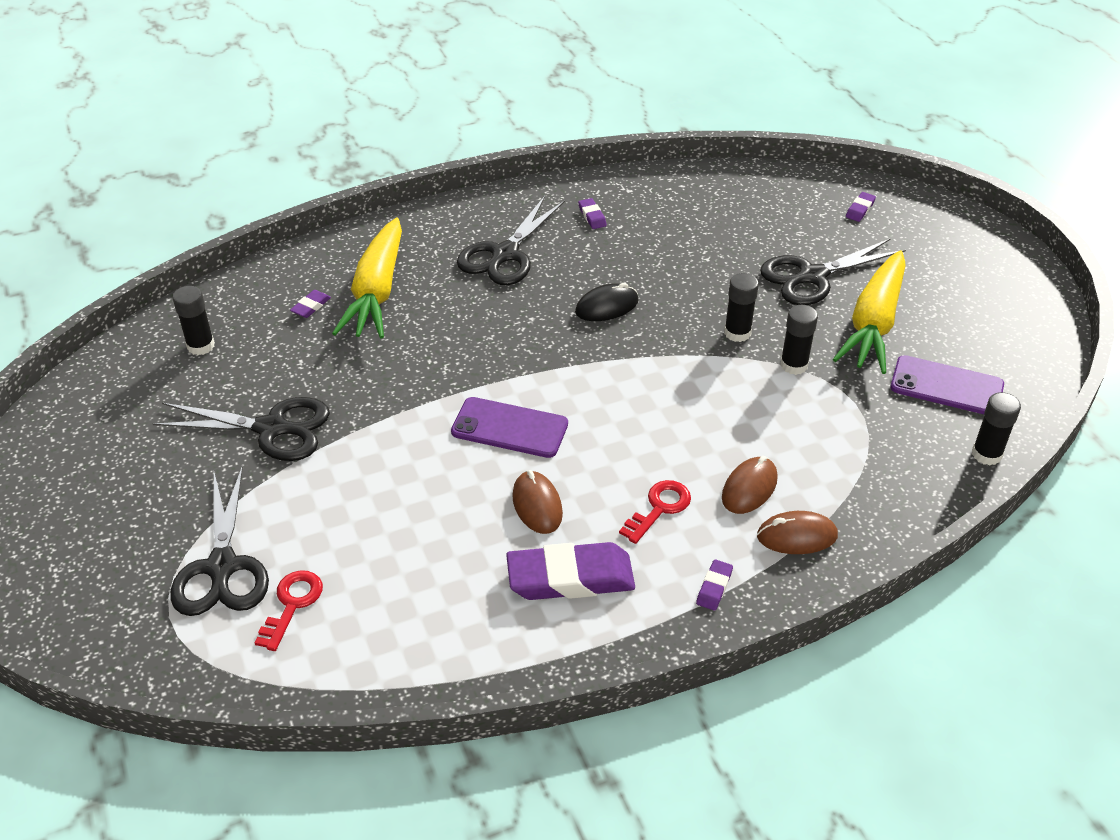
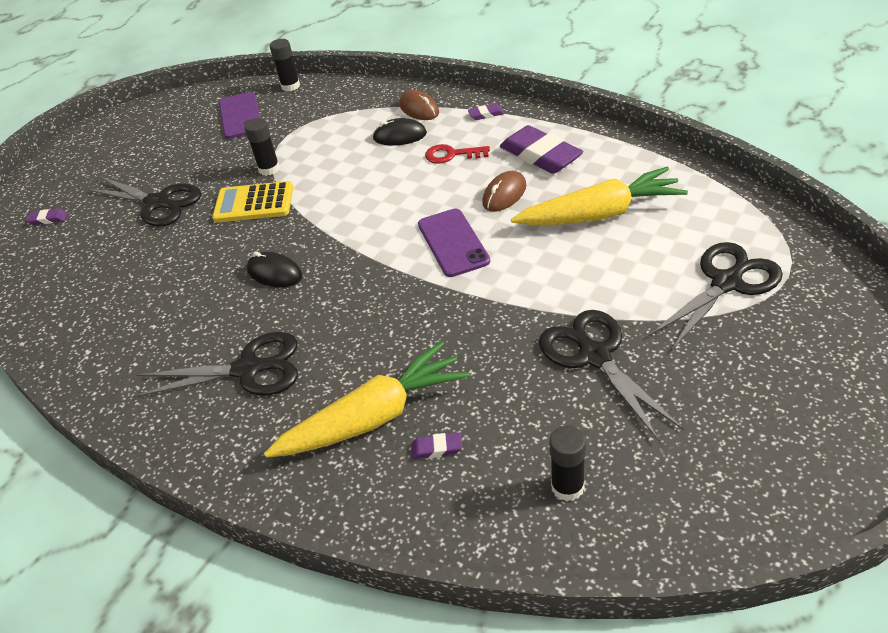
camera: 120 degrees left, 0 degrees up
red key [254,570,323,651] -> none
purple eraser [578,198,607,229] -> none
brown mouse [722,456,778,514] -> black mouse [372,118,427,146]
black glue stick [724,273,759,342] -> yellow calculator [212,181,293,223]
yellow carrot [833,250,906,374] -> yellow carrot moved to [511,167,688,225]

